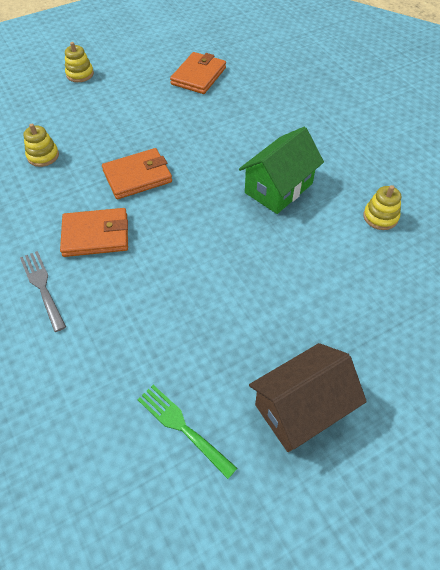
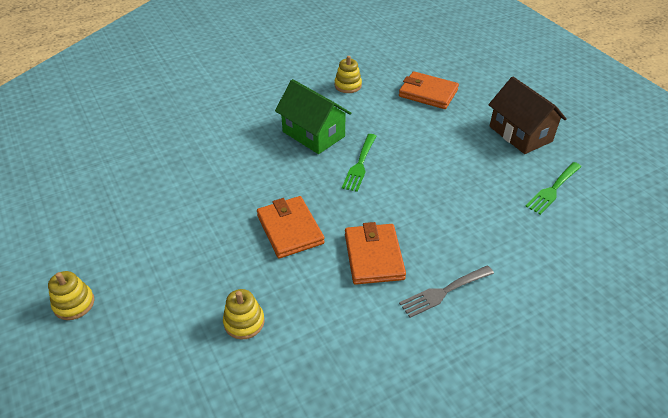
camera: 90 degrees left, 10 degrees down
orange wallet [170,52,226,94] -> orange wallet moved to [399,71,459,109]
none -> green fork [342,134,376,192]

